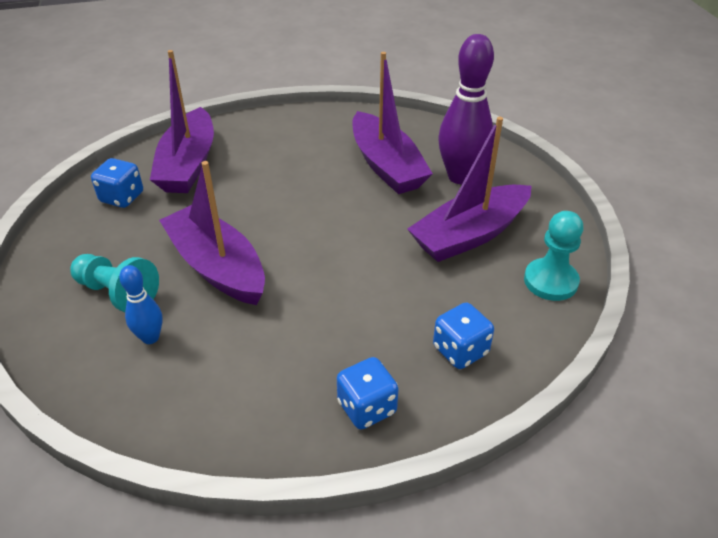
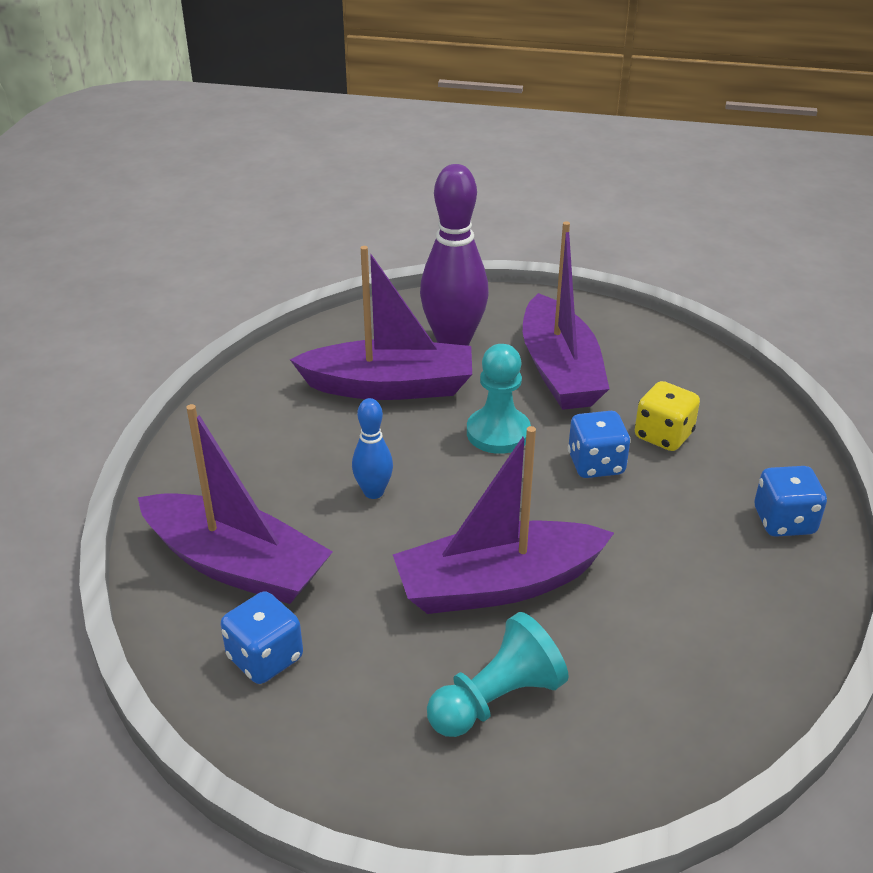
camera: 65 degrees left, 5 degrees down
blue bowling pin [119,265,163,344] -> blue bowling pin moved to [352,398,393,499]
blue dice [433,303,494,369] -> blue dice moved to [568,411,631,478]
turquoise pawn [524,211,583,301] -> turquoise pawn moved to [467,344,531,454]
none -> yellow dice [635,381,700,451]

